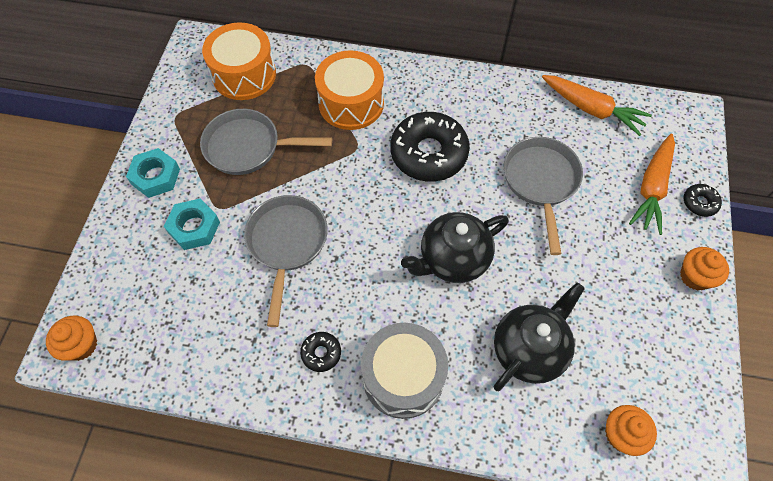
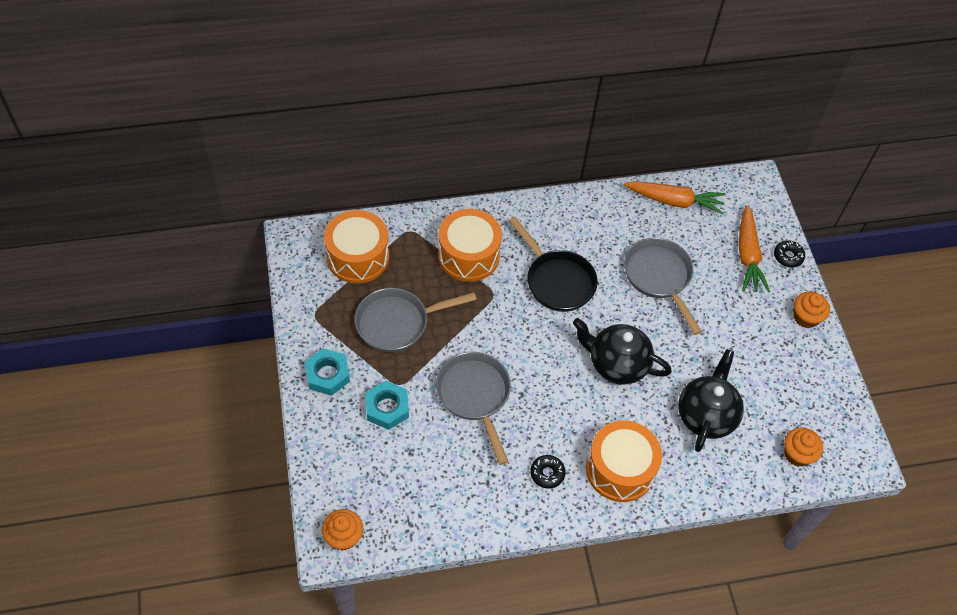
camera: 25 degrees left, 5 degrees down
grey drum [361,323,448,419] -> orange drum [586,420,662,502]
black donut [390,112,470,181] -> black pan [509,217,598,312]
black teapot [401,212,509,283] -> black teapot turned 75 degrees clockwise [573,318,672,385]

